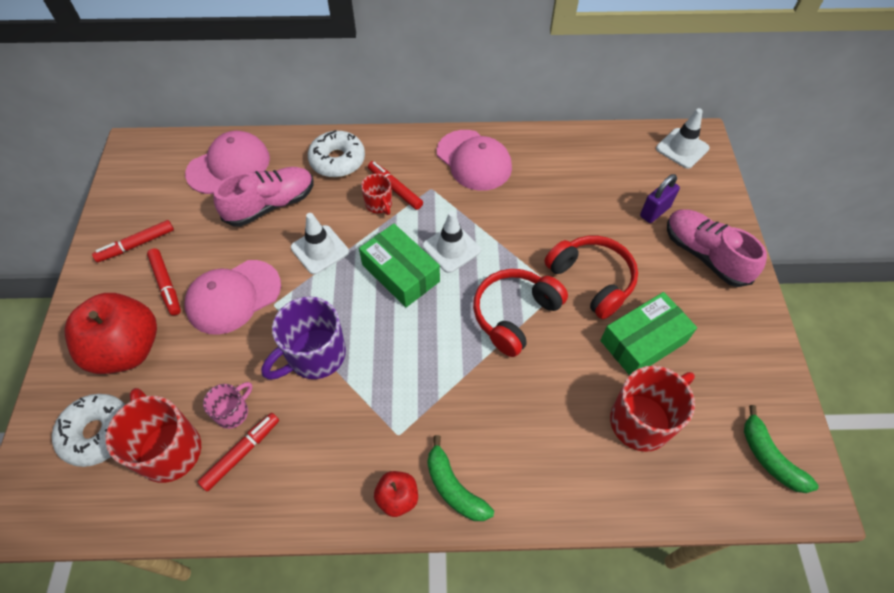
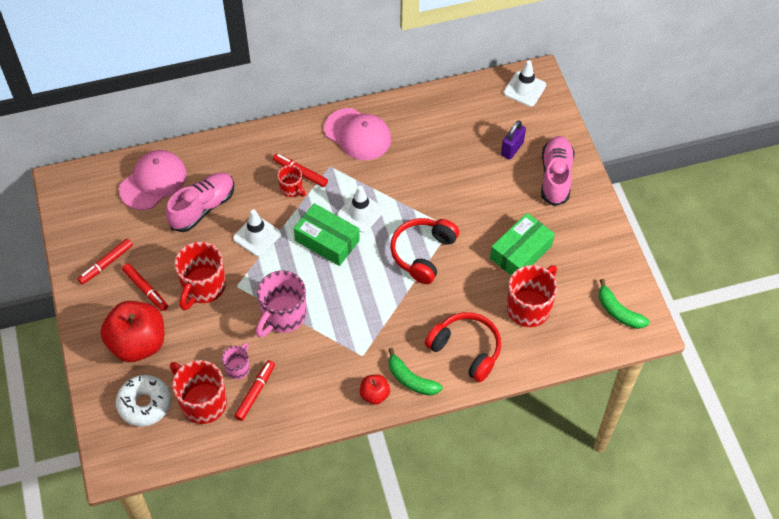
camera: 15 degrees left, 0 degrees up
pink cap [185,260,281,335] -> red mug [174,242,226,311]
purple mug [261,296,346,380] -> pink mug [256,271,306,338]
white donut [308,130,365,178] -> none
red headphones [544,236,638,319] -> red headphones moved to [425,312,501,382]
pink shoe [667,210,767,287] -> pink shoe turned 60 degrees clockwise [541,136,575,206]

